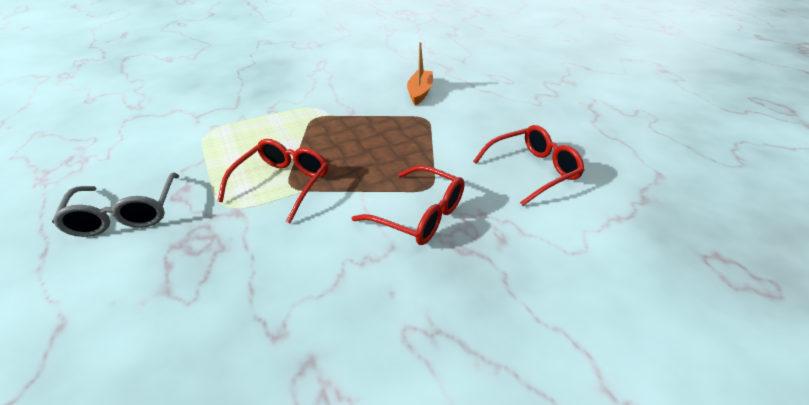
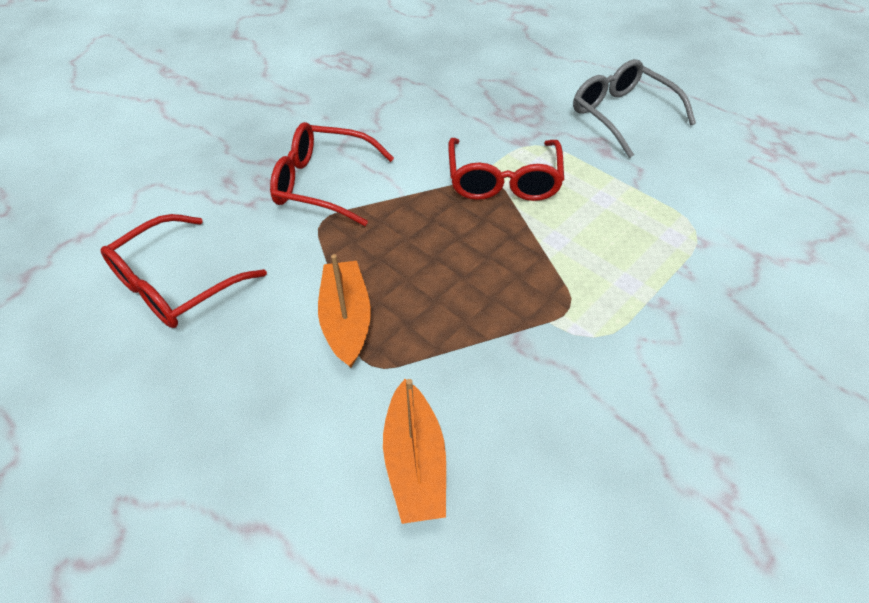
camera: 160 degrees right, 10 degrees up
none -> orange boat [318,254,371,368]

